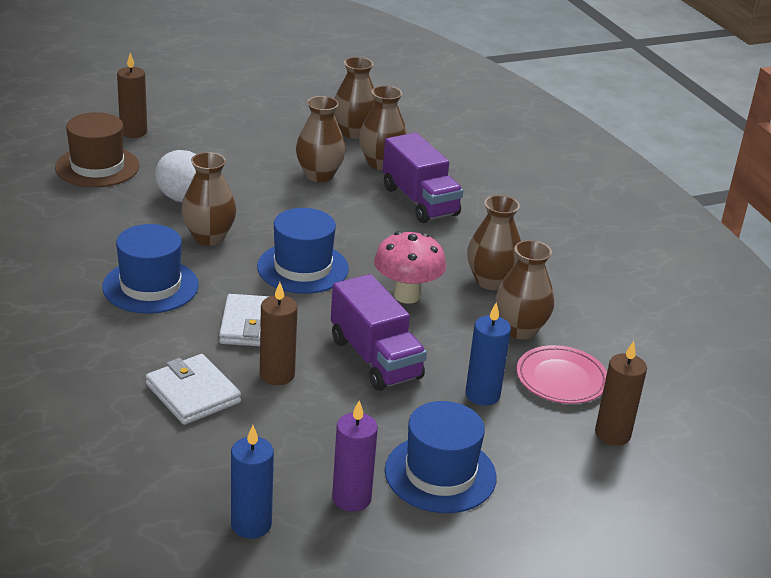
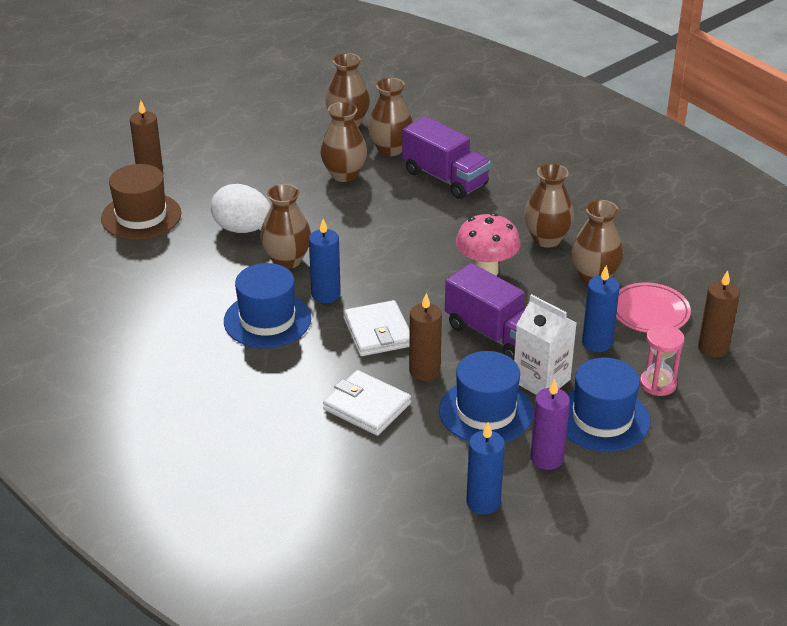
camera: 15 degrees left, 5 degrees up
blue hat [257,208,349,294] -> blue hat moved to [439,351,533,442]
none -> blue candle [309,219,341,303]
none -> white carton [514,294,576,395]
none -> pink hourglass [640,325,685,396]

